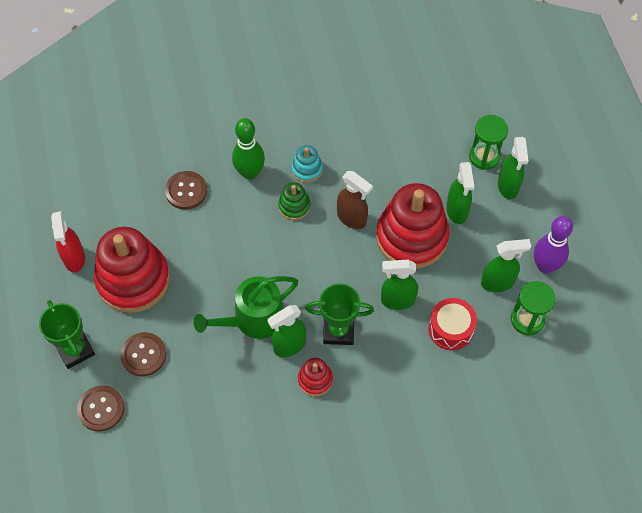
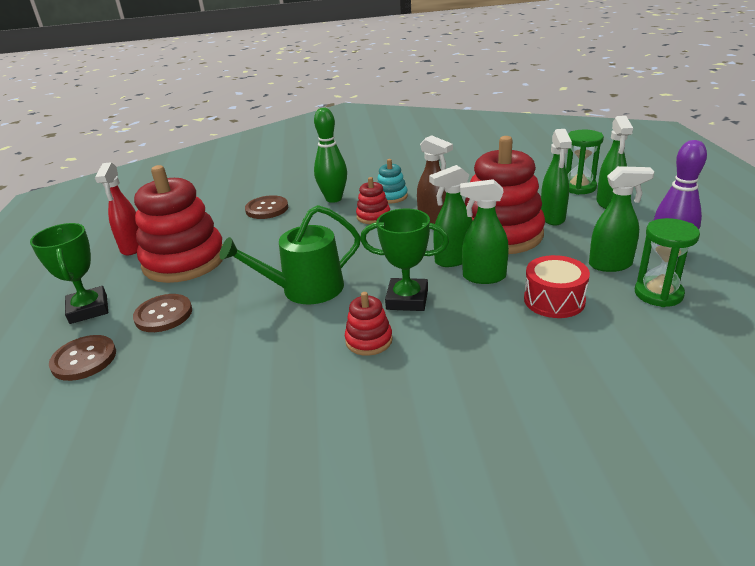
camera: 10 degrees right, 30 degrees down
green spray bottle [267,305,306,357] -> green spray bottle moved to [429,165,473,267]
green stacking toy [278,182,311,220] -> red stacking toy [356,177,390,224]

